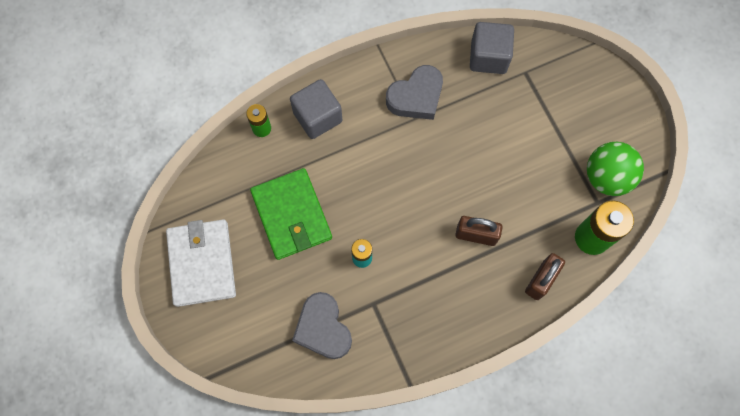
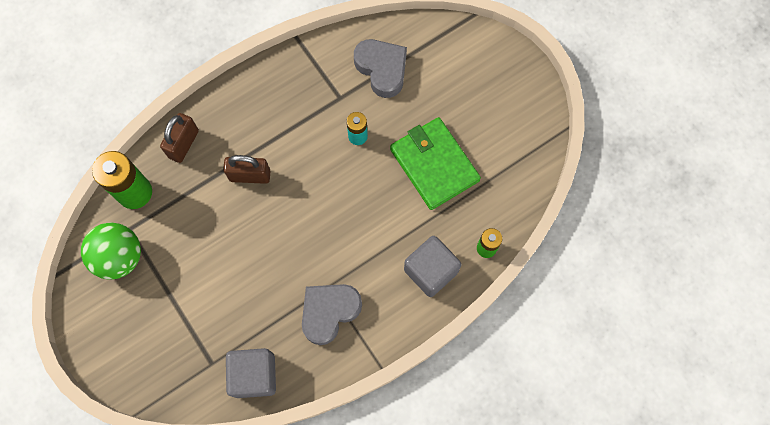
camera: 170 degrees right, 0 degrees up
white wallet [166,219,236,307] -> none

